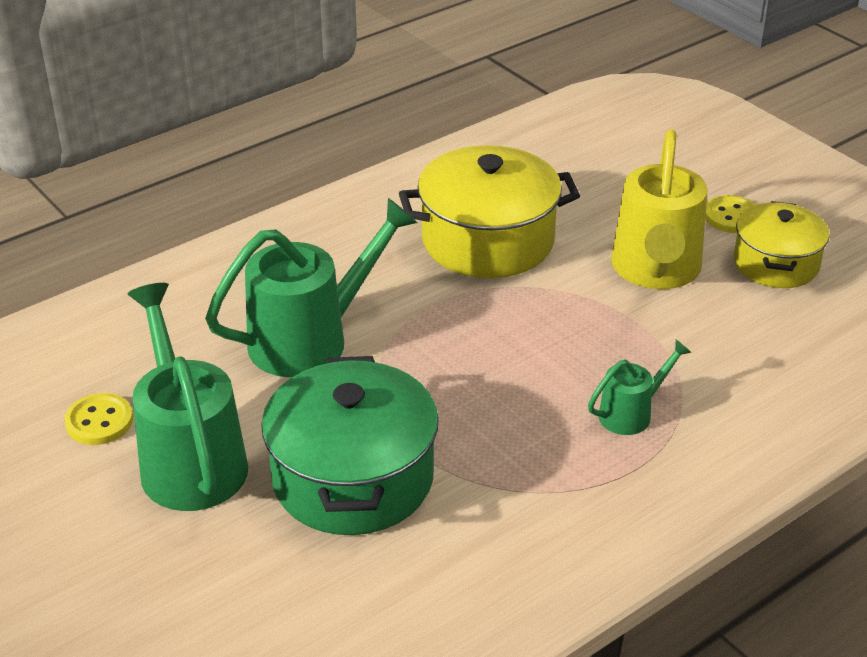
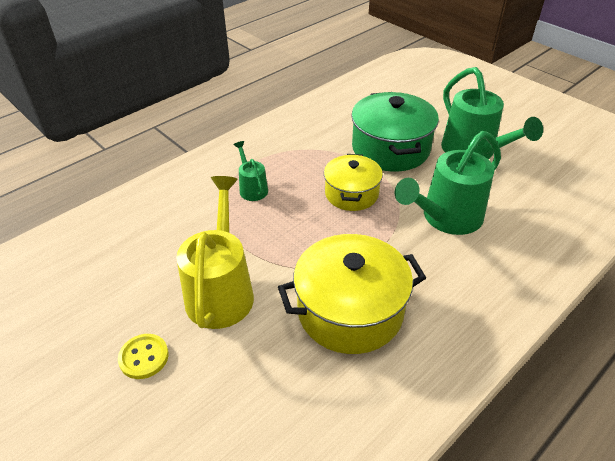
camera: 175 degrees right, 5 degrees up
yellow button [65,393,133,445] -> none
green watering can [588,339,692,435] -> green watering can turned 105 degrees clockwise [234,141,268,201]
yellow pot [734,201,829,288] -> yellow pot moved to [324,154,383,211]

